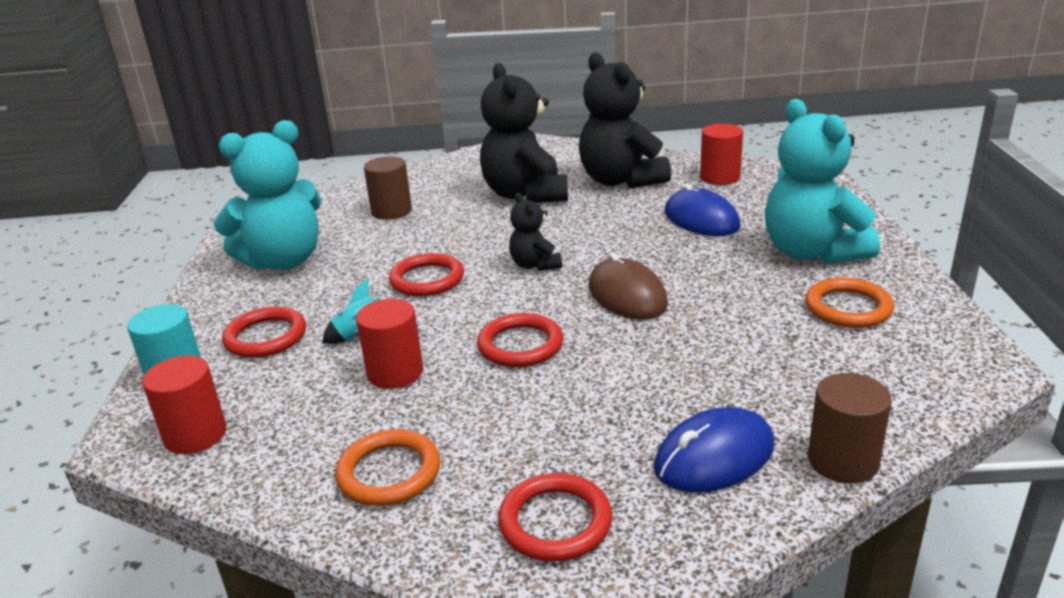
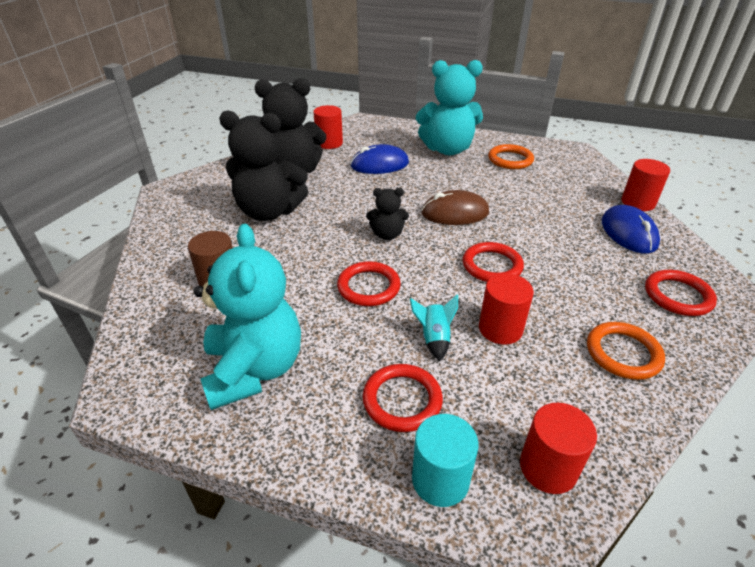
camera: 70 degrees left, 10 degrees up
brown cylinder [808,373,892,484] -> red cylinder [621,159,670,211]

